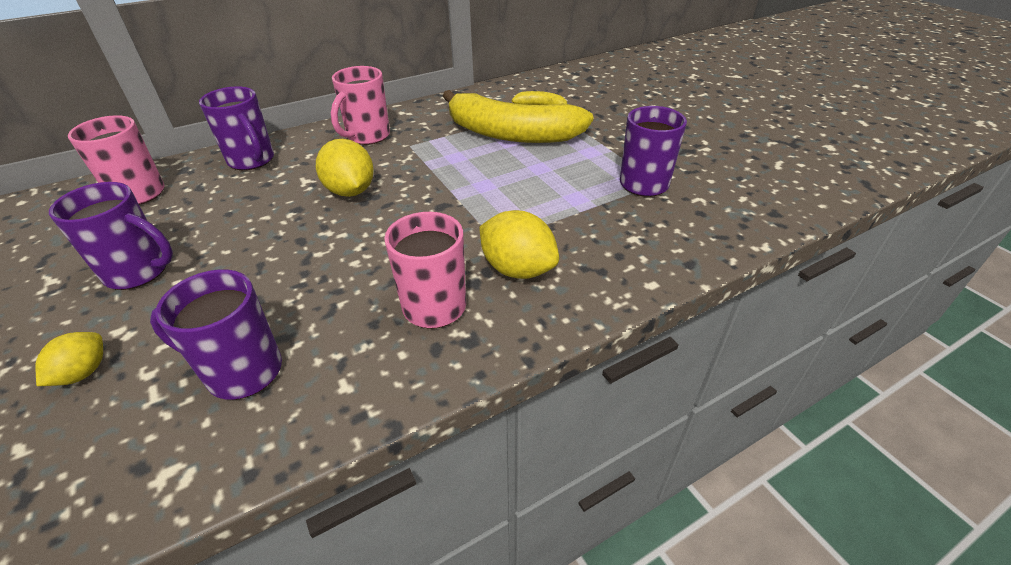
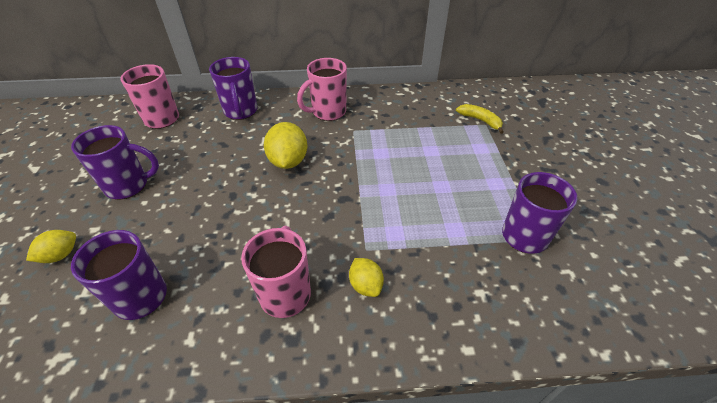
camera: 25 degrees right, 5 degrees up
purple mug [49,182,173,290] -> purple mug turned 45 degrees counterclockwise [71,125,159,199]
yellow banana [443,90,593,143] -> none
yellow lemon [479,210,559,279] -> yellow lemon [349,258,384,297], size x0.60

